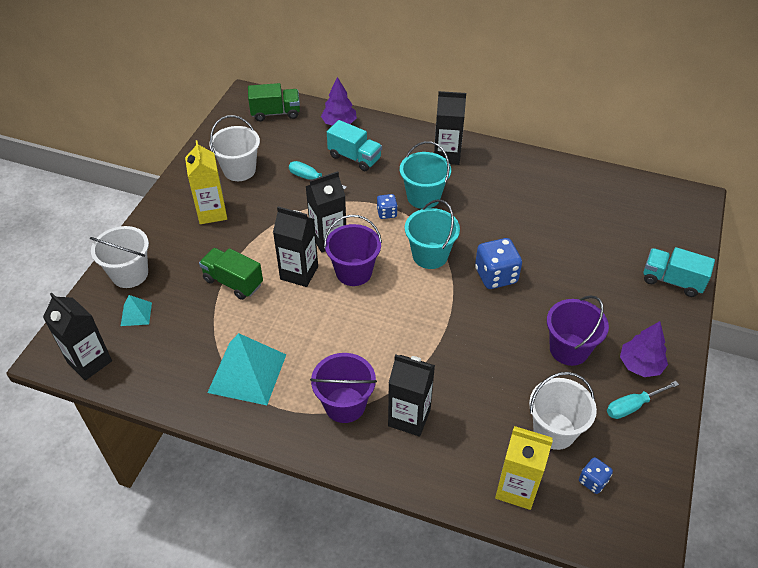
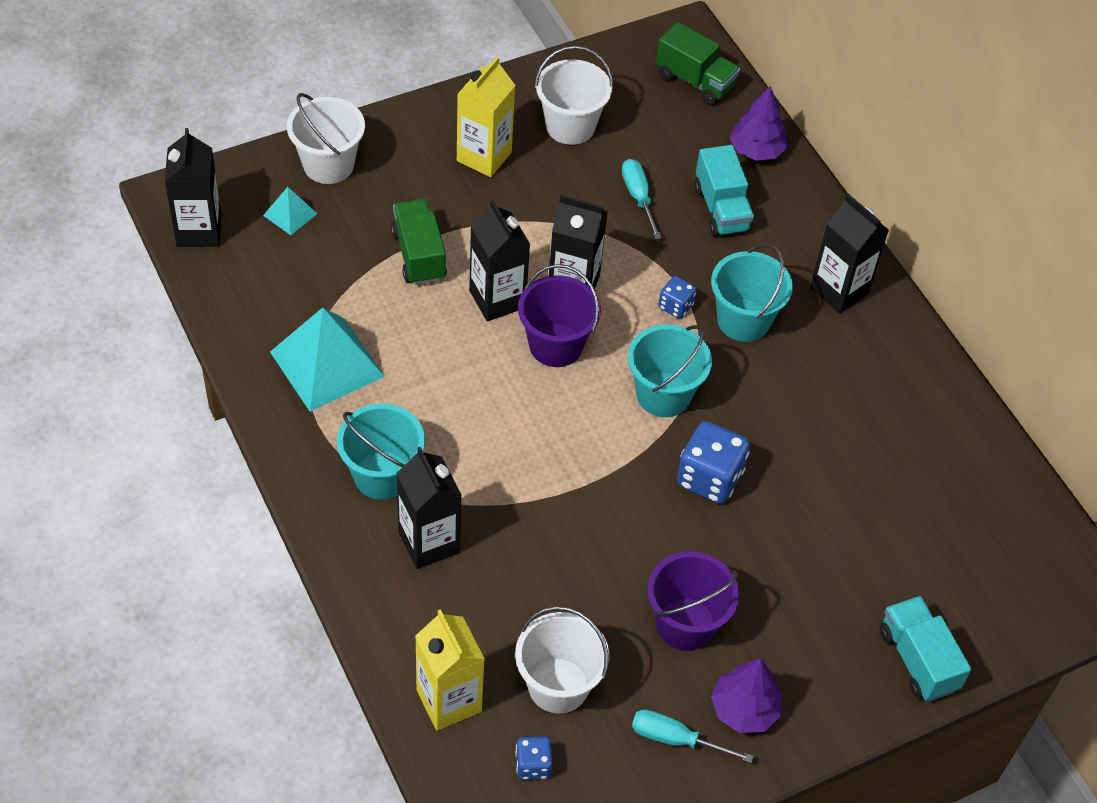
camera: 40 degrees right, 5 degrees up
purple bucket [310,353,377,423] -> turquoise bucket [337,404,425,500]

